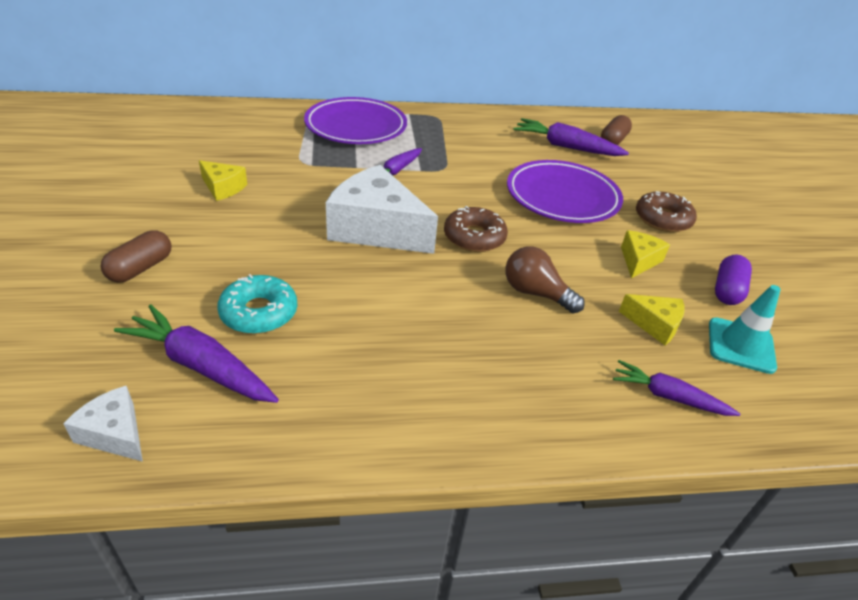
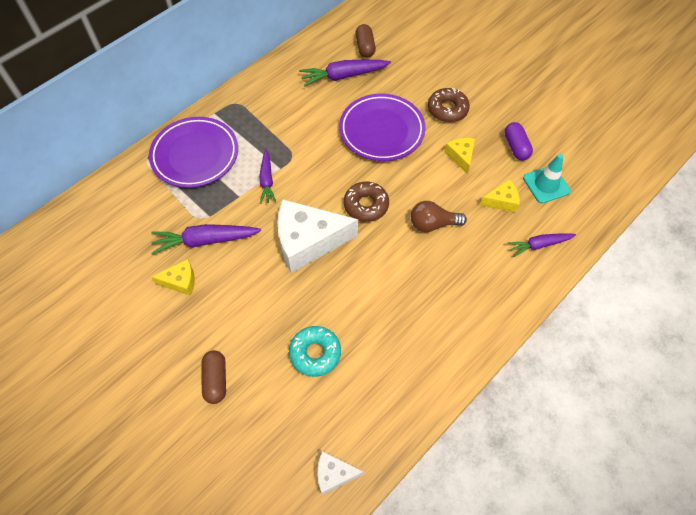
camera: 35 degrees left, 20 degrees up
purple carrot [114,304,279,403] -> purple carrot moved to [151,224,261,255]

